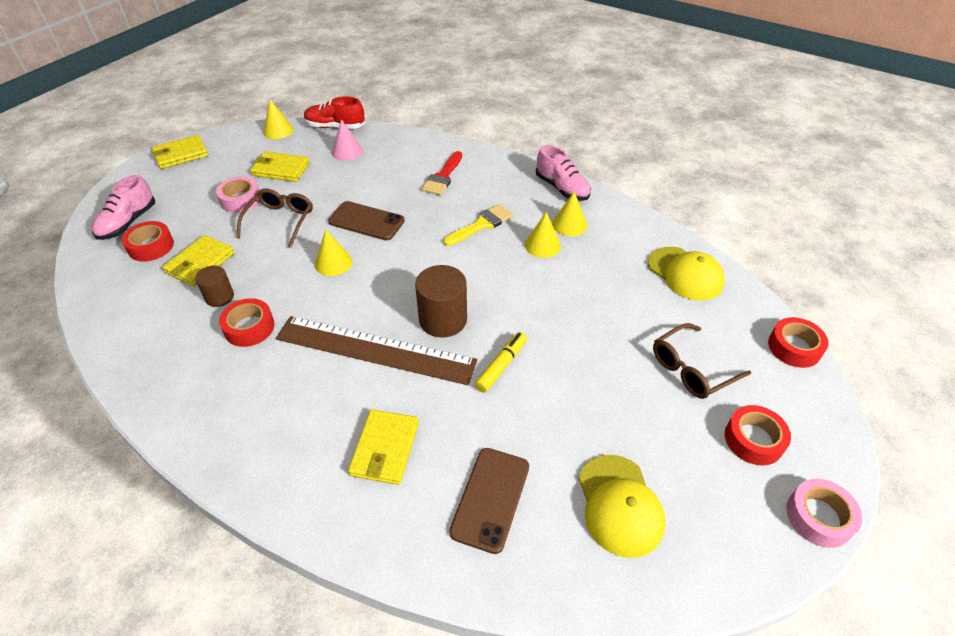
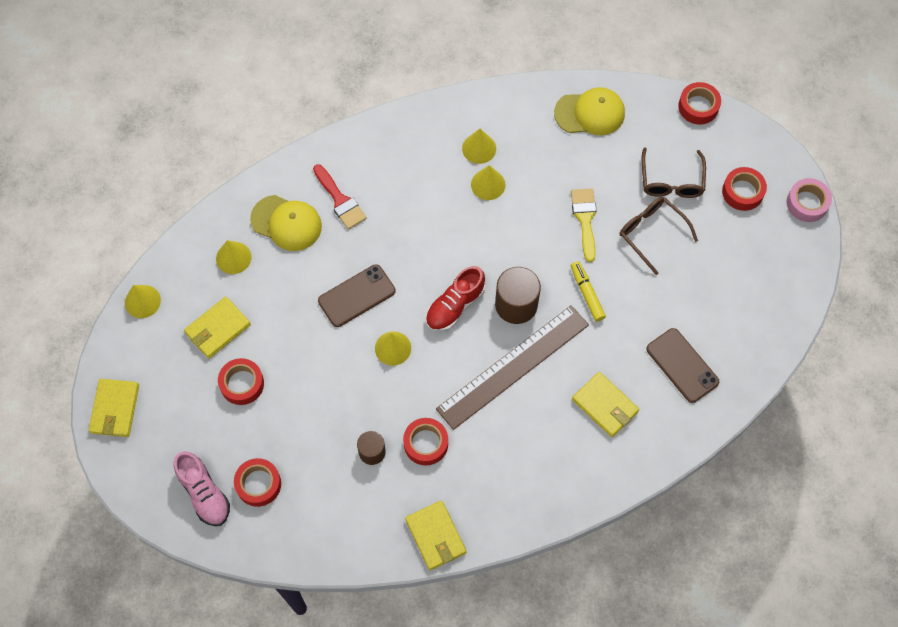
camera: 55 degrees left, 20 degrees up
yellow wallet [163,235,235,286] -> yellow wallet moved to [405,501,466,570]
pink tape [216,176,260,213] -> red tape [218,358,264,405]
brown glasses [236,188,313,248] -> brown glasses moved to [620,197,698,275]
red shoe [304,96,365,129] -> red shoe moved to [426,266,485,332]
pink cone [332,119,363,161] -> yellow cone [216,240,251,274]
yellow brush [443,204,513,246] -> yellow brush moved to [571,188,597,262]
pink shoe [536,145,591,201] -> none
yellow cap [579,455,665,558] -> yellow cap moved to [250,195,322,251]

